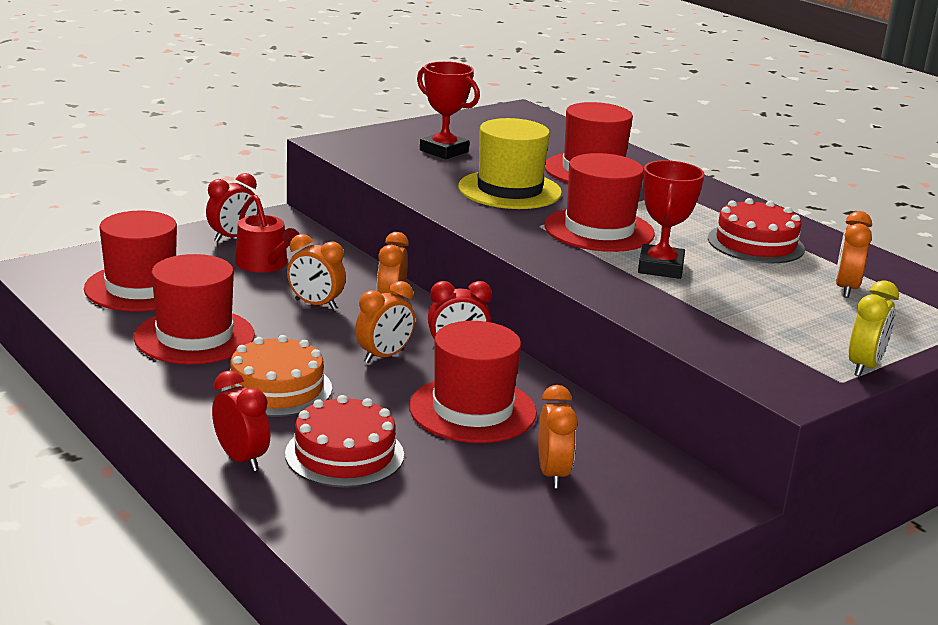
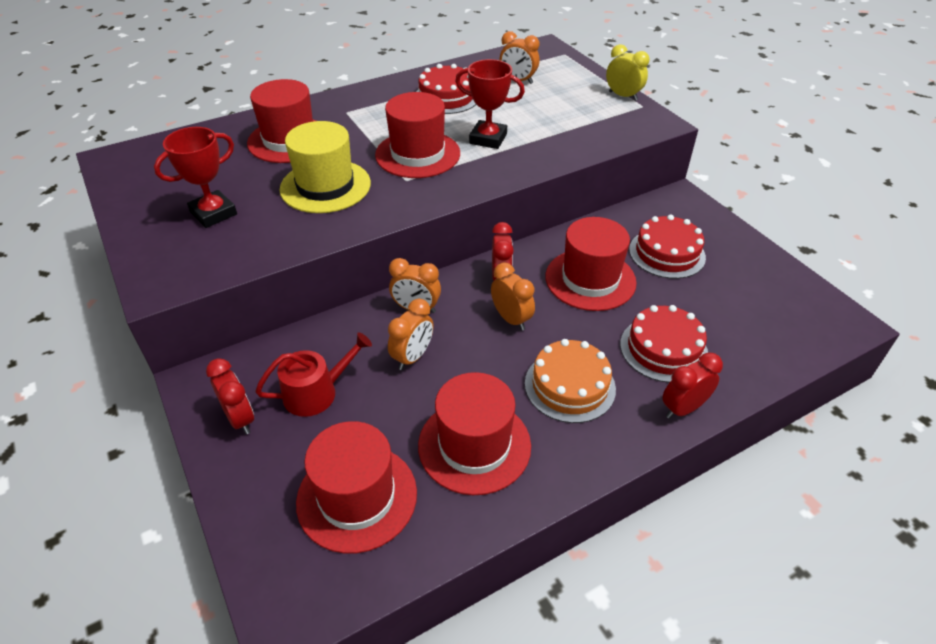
camera: 80 degrees left, 20 degrees up
orange clock [538,385,578,488] -> red cake [629,215,706,279]

